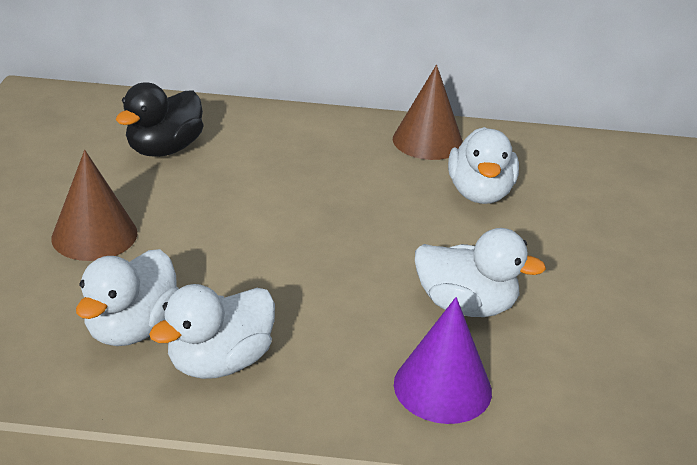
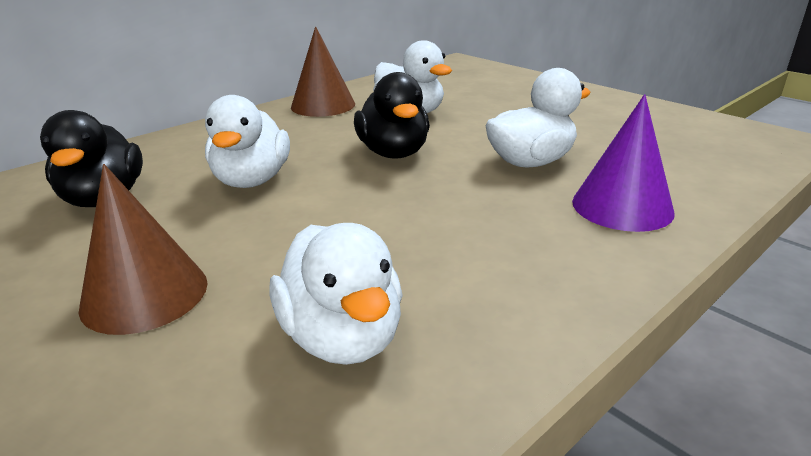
camera: 45 degrees left, 5 degrees down
white duck [149,284,275,379] -> white duck moved to [205,95,290,188]
none -> black duck [354,72,430,159]

